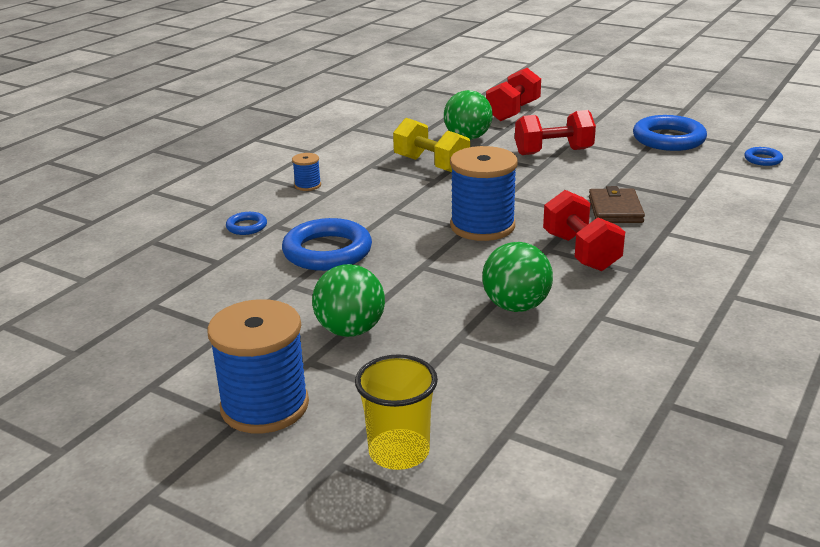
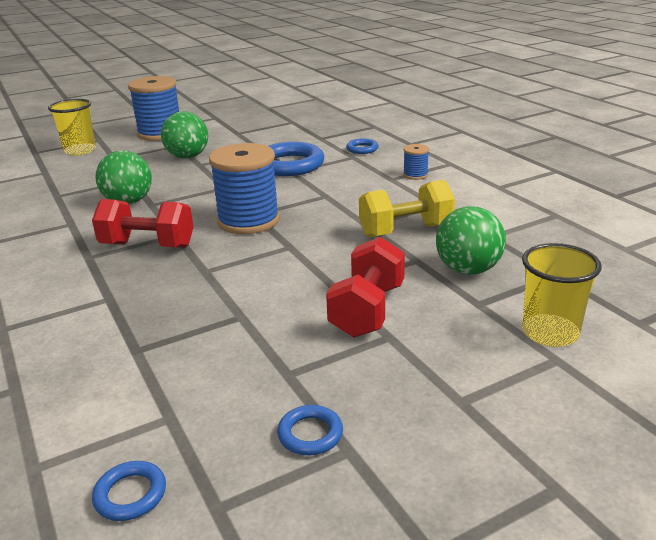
camera: 120 degrees right, 0 degrees up
red dumbbell [486,68,541,121] -> yellow cup [522,243,602,347]
brown wallet [589,186,645,223] -> none
blue ring [633,115,707,151] -> blue ring [277,405,343,455], size x0.48

